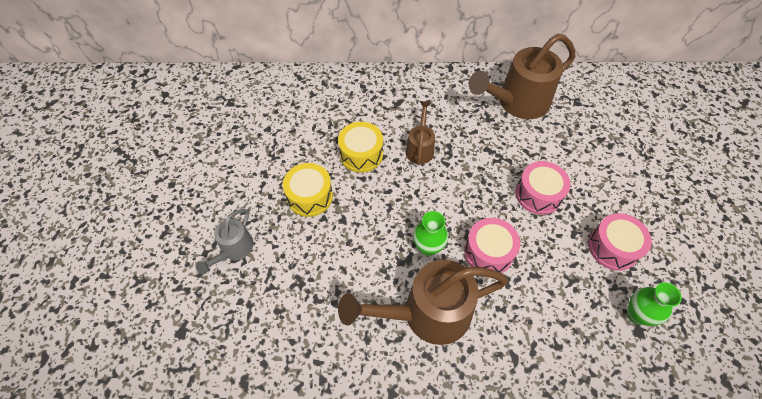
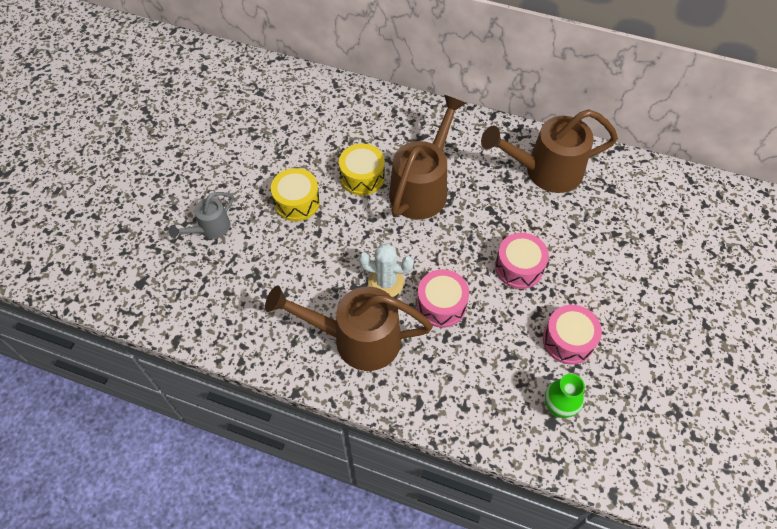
camera: 20 degrees right, 0 degrees up
brown watering can [406,101,435,165] -> brown watering can [389,95,466,219], size x1.92
green vase [413,211,448,256] -> white cactus [359,243,414,297]

